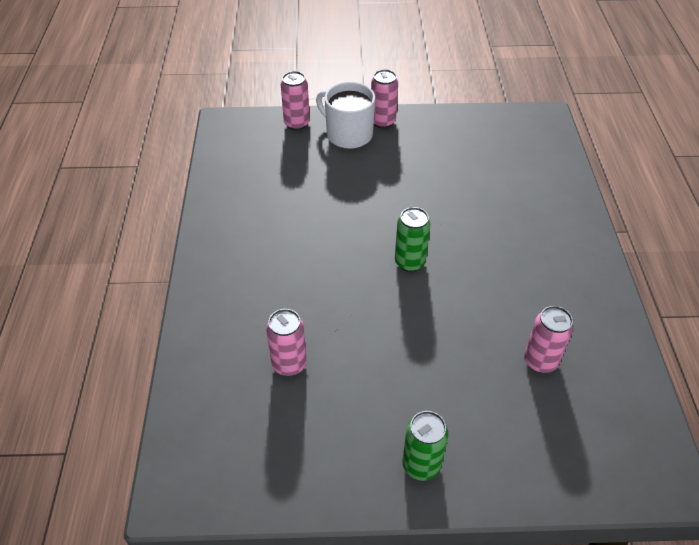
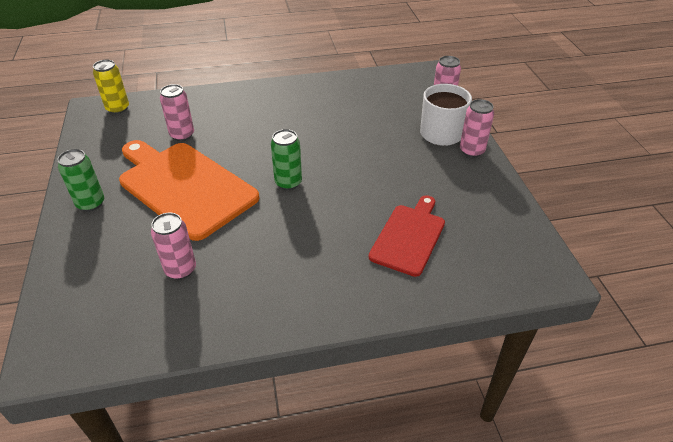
camera: 80 degrees right, 5 degrees down
none -> yellow can [93,60,129,114]
none -> orange cutting board [119,140,259,241]
none -> red cutting board [369,195,445,277]

